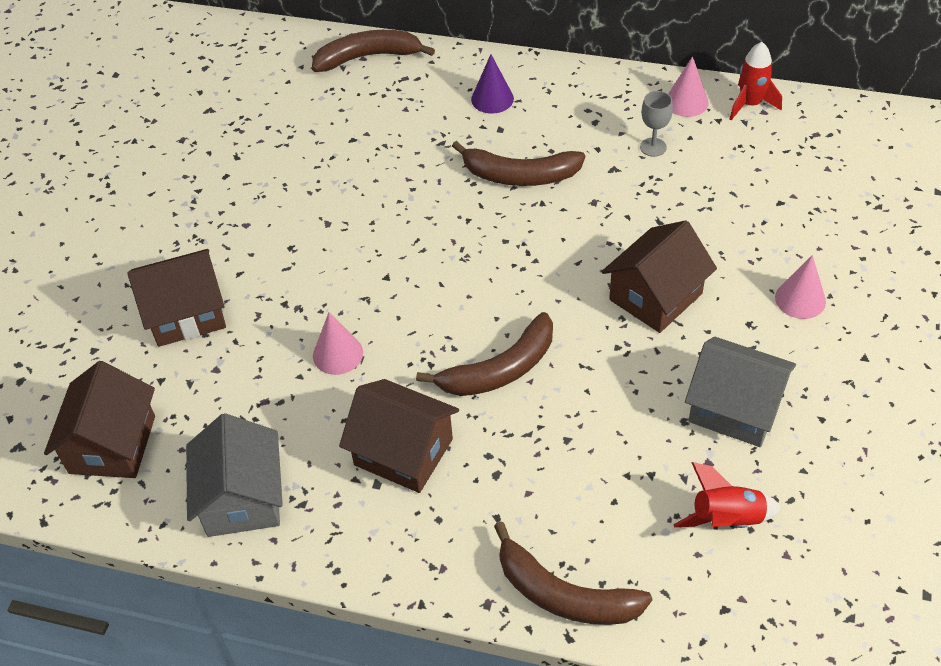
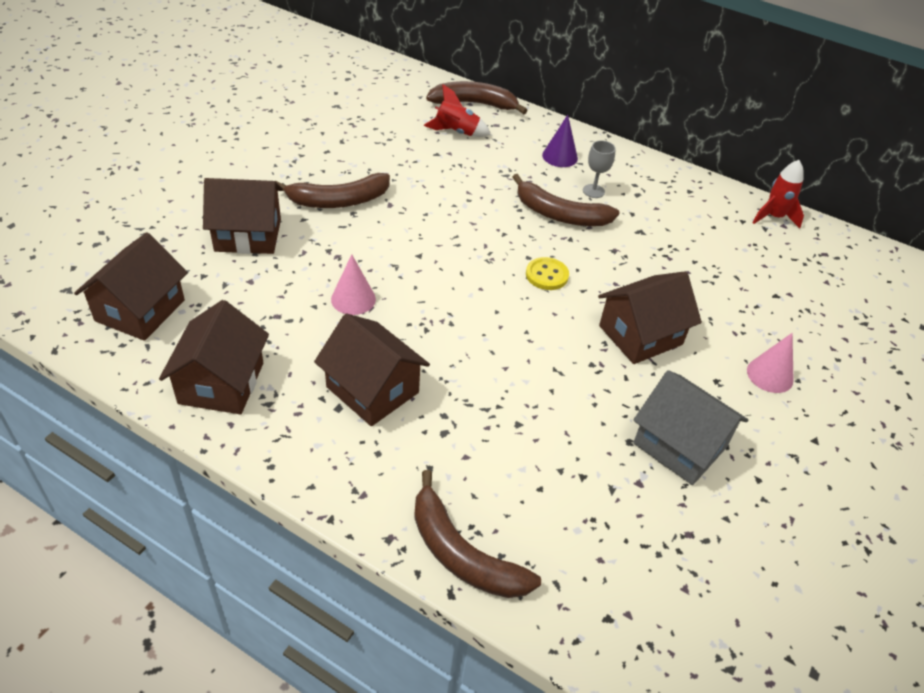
camera: 10 degrees right, 5 degrees down
grey house [186,413,283,537] -> brown house [159,300,269,414]
brown banana [416,312,553,396] -> brown banana moved to [275,173,390,208]
grey goblet [640,91,673,157] -> grey goblet moved to [583,140,616,198]
pink cone [668,56,709,117] -> none
red rocket [673,462,782,528] -> red rocket moved to [423,84,491,137]
none -> yellow button [526,257,569,290]

